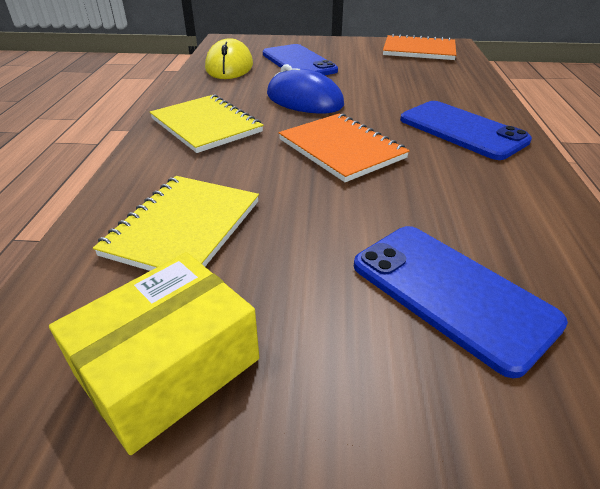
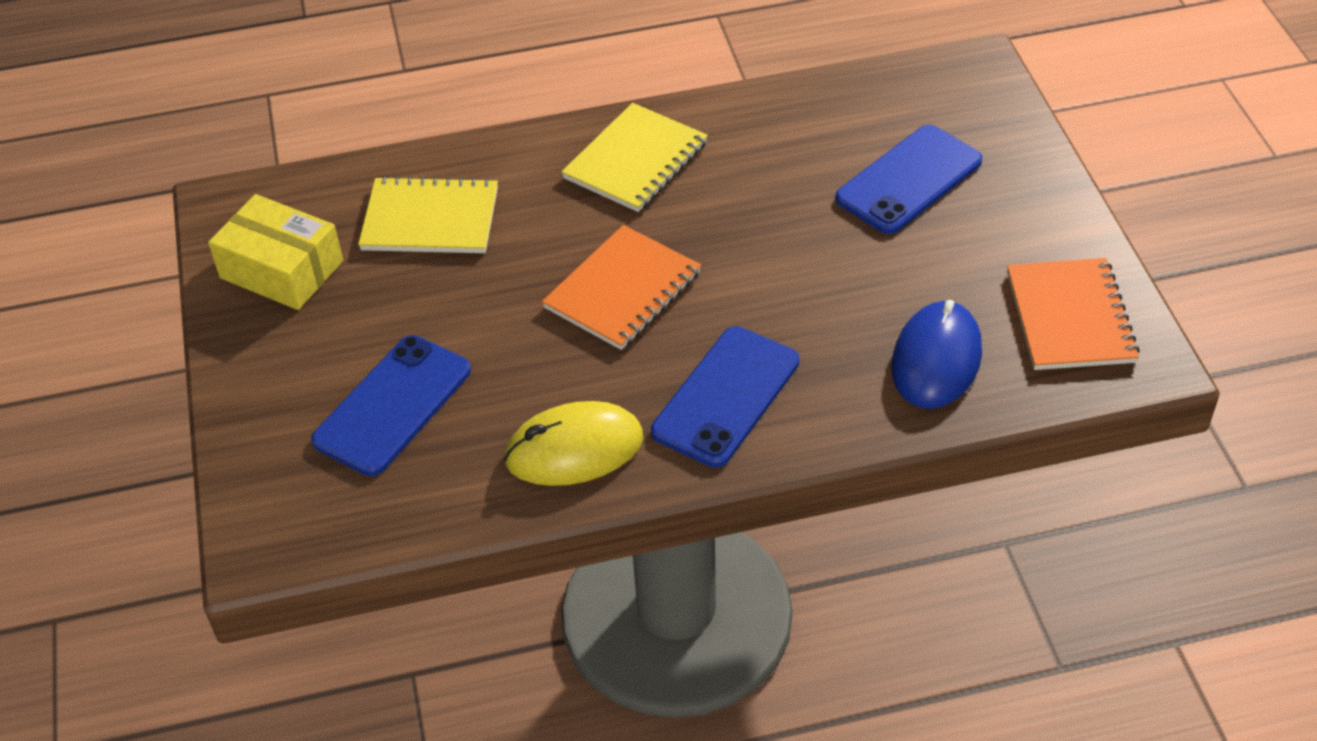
camera: 75 degrees right, 10 degrees up
yellow mouse [205,38,253,79] -> yellow mouse moved to [504,401,643,486]
blue mouse [267,64,344,114] -> blue mouse moved to [892,300,982,409]

